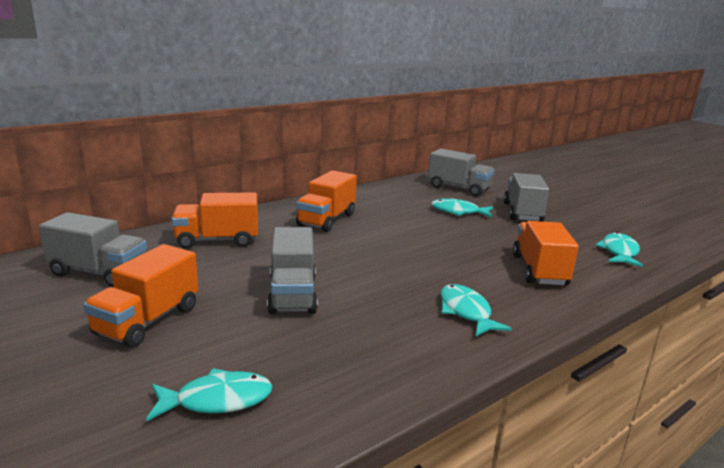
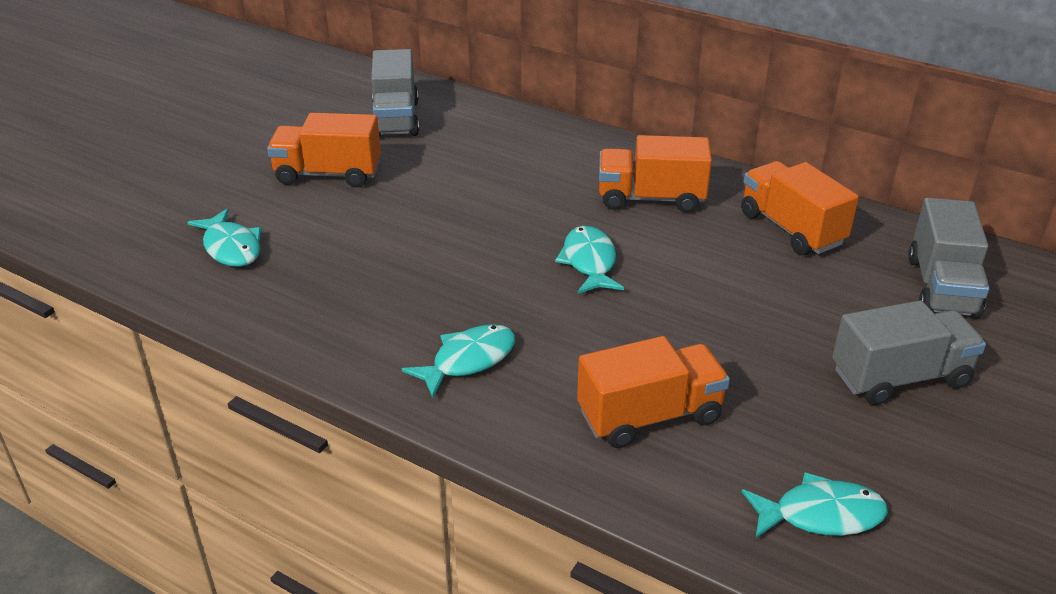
camera: 70 degrees right, 15 degrees up
orange truck [171,192,258,249] -> orange truck moved to [741,161,859,255]
grey truck [267,227,318,314] -> none
turquoise fish [431,198,493,217] -> turquoise fish moved to [555,226,624,294]

